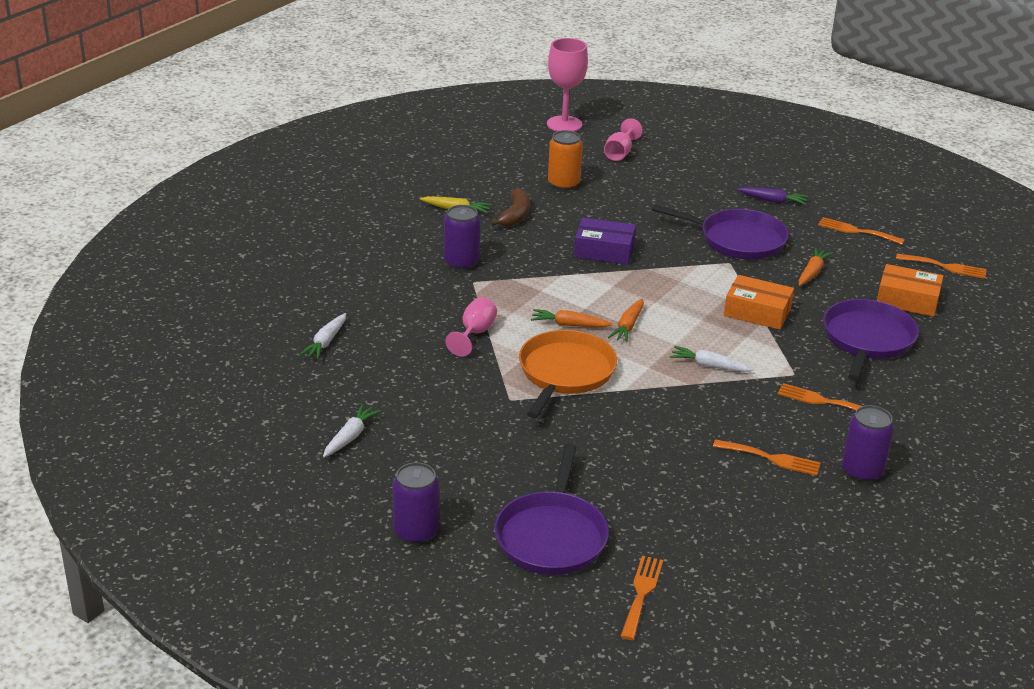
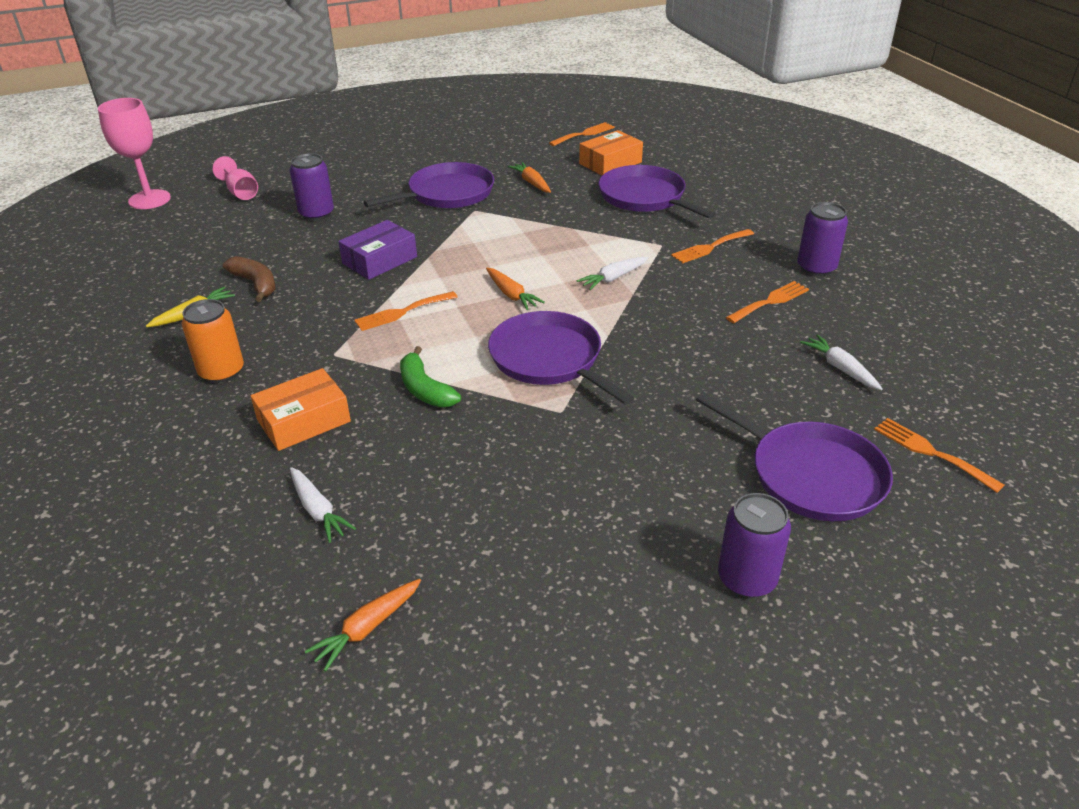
camera: 55 degrees left, 5 degrees up
white carrot [323,404,381,457] -> white carrot moved to [800,334,883,390]
purple can [444,205,480,270] -> purple can moved to [289,153,334,221]
pink goblet [445,297,497,357] -> green banana [400,346,461,407]
orange pan [519,330,617,418] -> purple pan [488,311,634,405]
orange carrot [531,309,613,327] -> orange carrot moved to [305,579,421,672]
orange can [548,130,583,190] -> orange can moved to [182,299,244,383]
orange box [724,275,794,330] -> orange box moved to [251,368,351,451]
purple carrot [737,187,808,205] -> none
orange fork [818,217,904,245] -> orange fork moved to [355,291,458,331]

